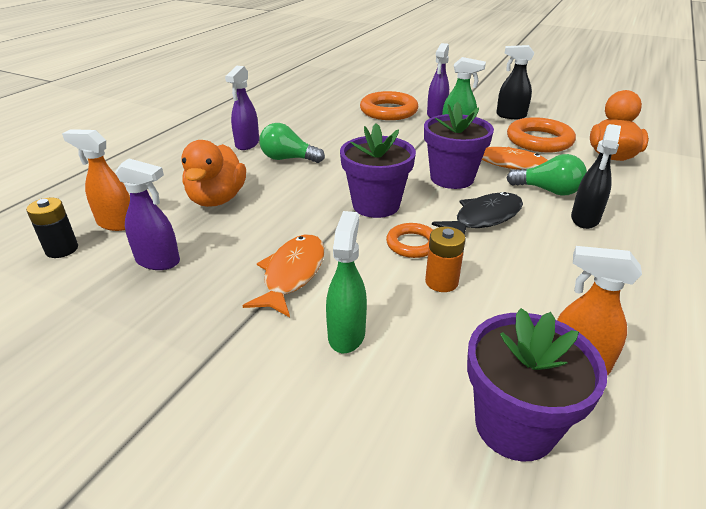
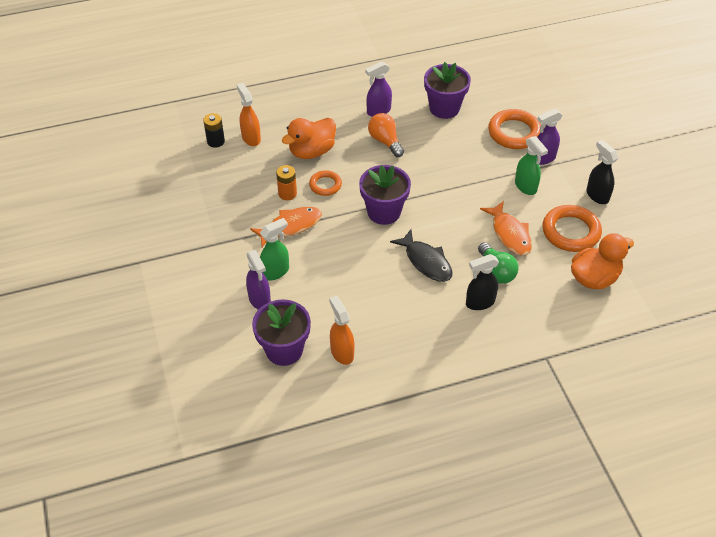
camera: 45 degrees right, 15 degrees up
purple spray bottle [115,159,180,270] -> purple spray bottle moved to [246,250,271,310]
green light bulb [260,123,325,163] -> orange light bulb [368,113,404,157]
orange ring [386,223,433,258] -> orange ring moved to [309,170,342,196]
purple flower pot [424,102,494,189] -> purple flower pot moved to [424,62,471,119]
orange battery [425,227,466,292] -> orange battery moved to [276,165,297,200]
black fish [432,192,523,234] -> black fish turned 45 degrees clockwise [390,229,453,282]

